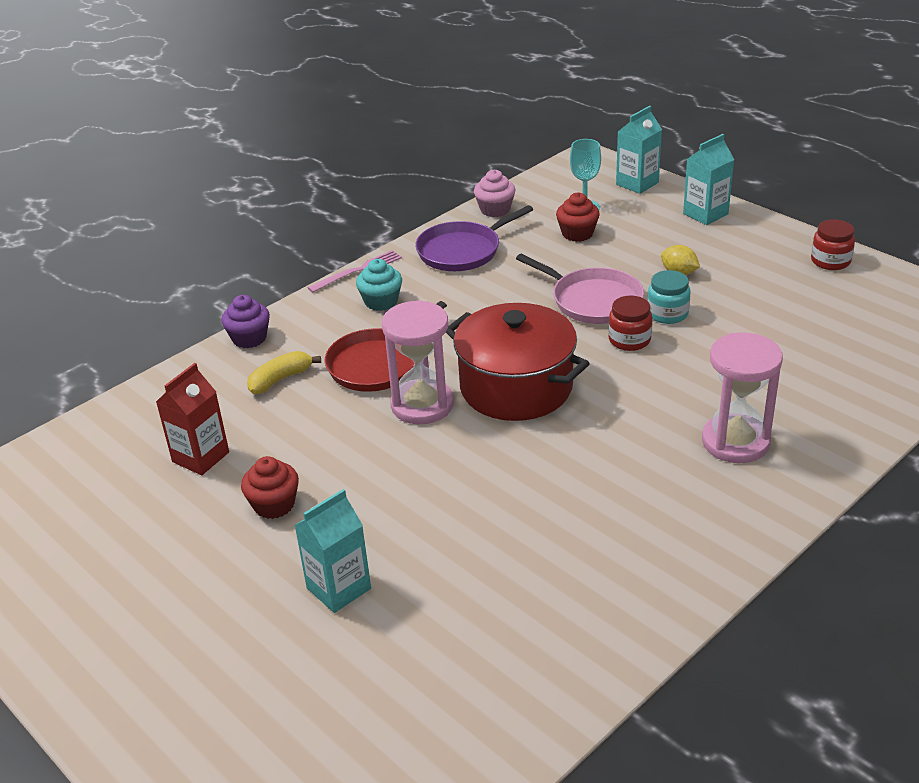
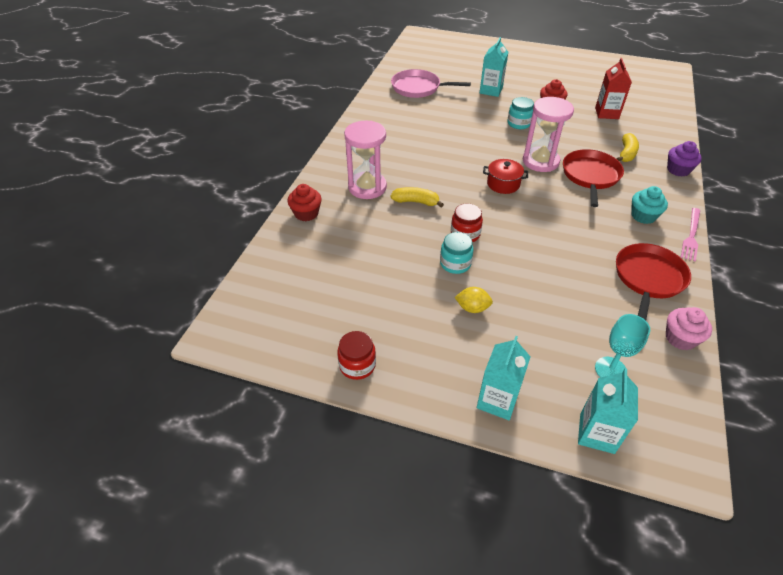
camera: 150 degrees right, 10 degrees up
purple pan [415,205,533,271] -> red pan [616,243,691,320]
red pot [446,303,590,421] -> red pot [483,159,528,194], size x0.48
pink pan [516,254,644,324] -> pink pan moved to [391,69,471,98]
red cupcake [556,193,600,242] -> red cupcake moved to [288,184,322,221]
none -> yellow banana [391,187,444,207]
none -> turquoise jar [508,97,534,129]

